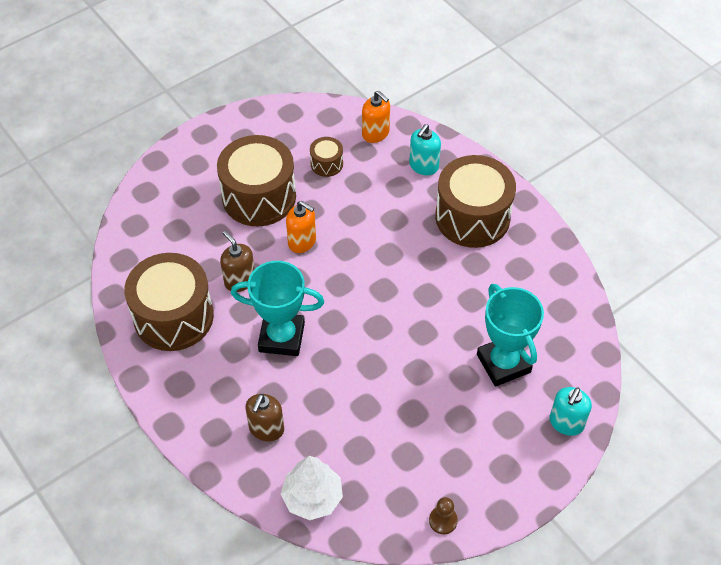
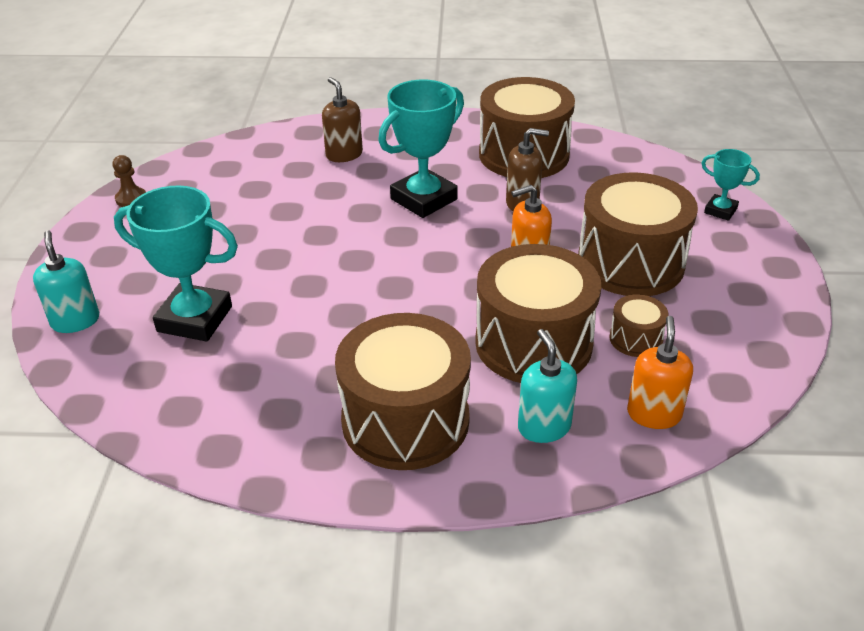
camera: 130 degrees right, 15 degrees down
white tree [281,456,343,520] -> none
orange soap dispenser [362,91,390,143] -> orange soap dispenser turned 105 degrees clockwise [627,316,693,429]
none -> brown drum [475,244,601,383]
none -> turquoise trophy [702,149,760,221]

